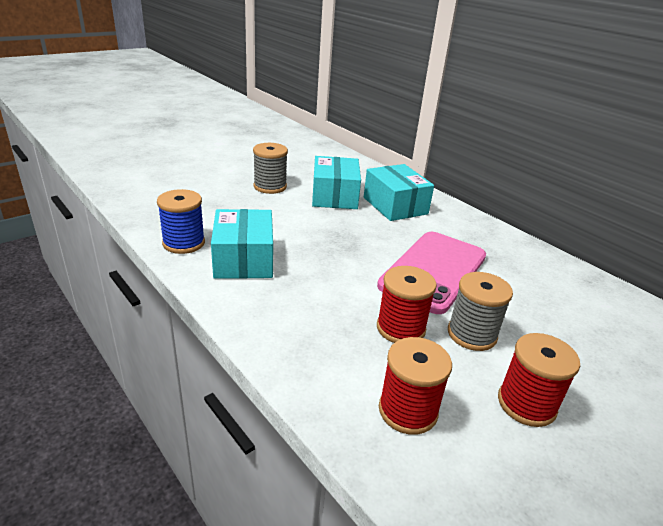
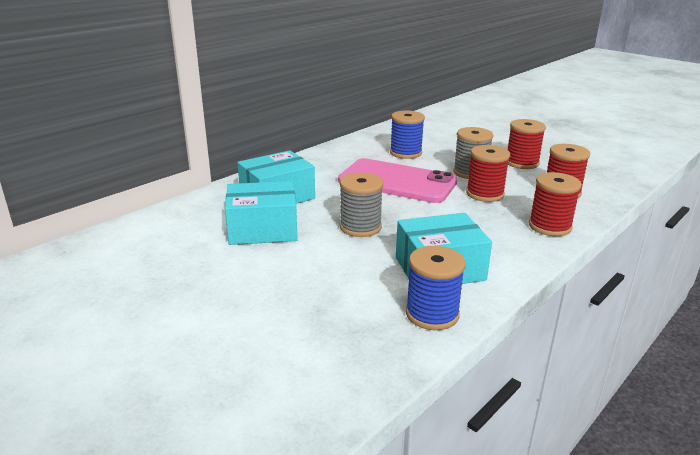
camera: 95 degrees left, 5 degrees down
grey spool [253,143,288,194] -> grey spool moved to [340,173,383,237]
none -> blue spool [390,110,425,159]
none -> red spool [529,172,582,236]

